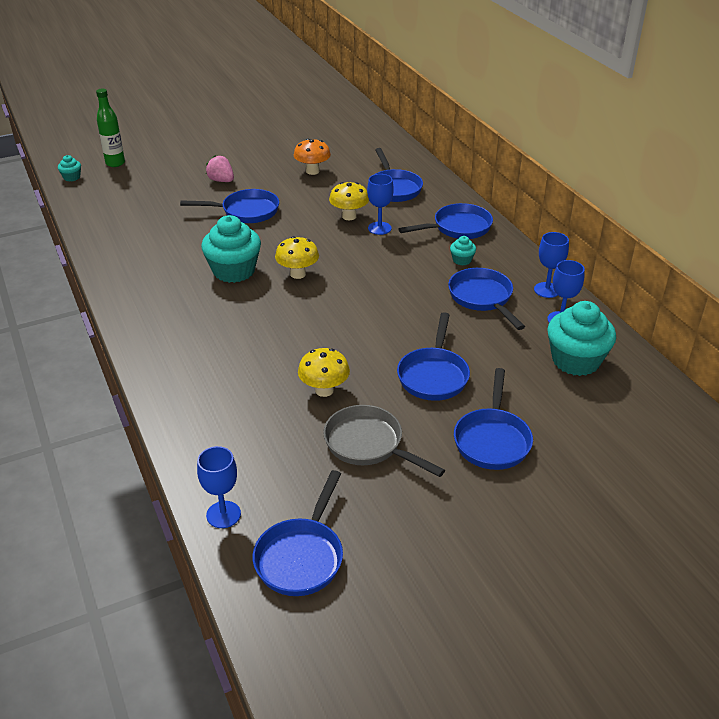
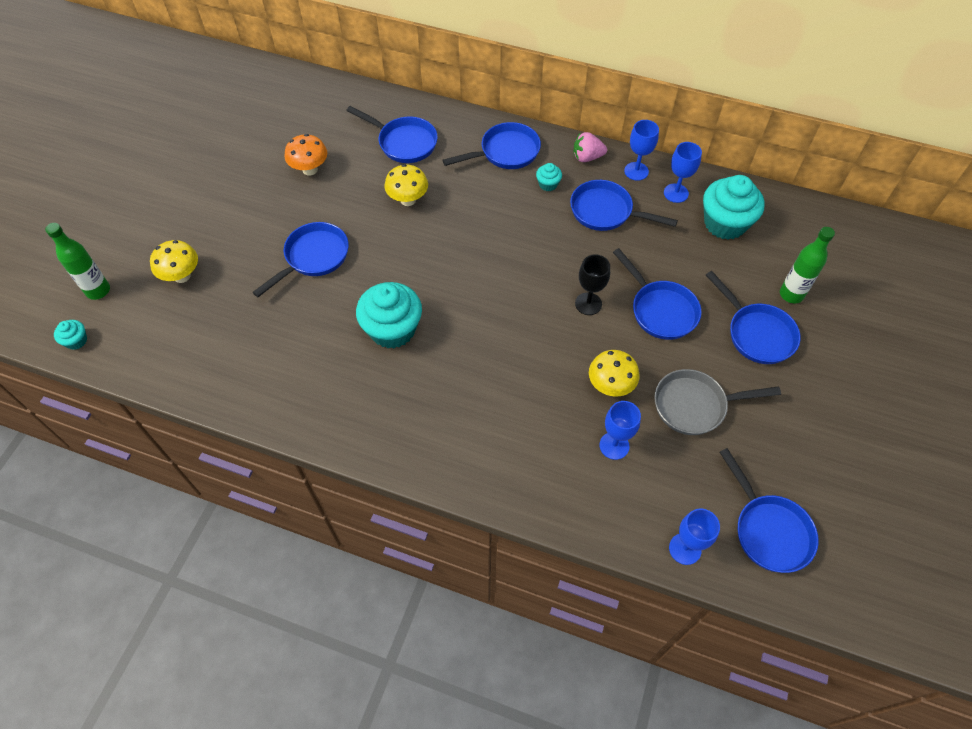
camera: 45 degrees left, 20 degrees up
pink strawberry [206,156,234,182] -> pink strawberry moved to [574,132,607,162]
yellow mushroom [275,236,319,279] -> yellow mushroom moved to [150,240,198,283]
blue goblet [367,174,394,235] -> blue goblet moved to [599,401,641,460]
blue pan [399,203,493,239] -> blue pan turned 45 degrees clockwise [442,122,541,169]
none -> black goblet [575,254,610,315]
none -> green bottle [780,227,835,303]

